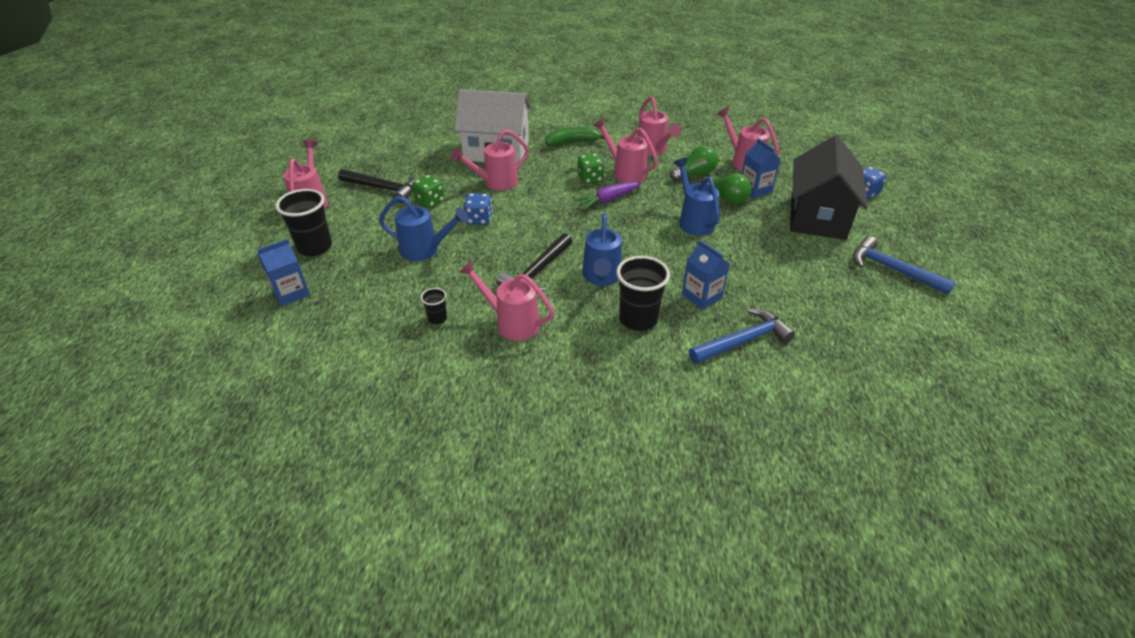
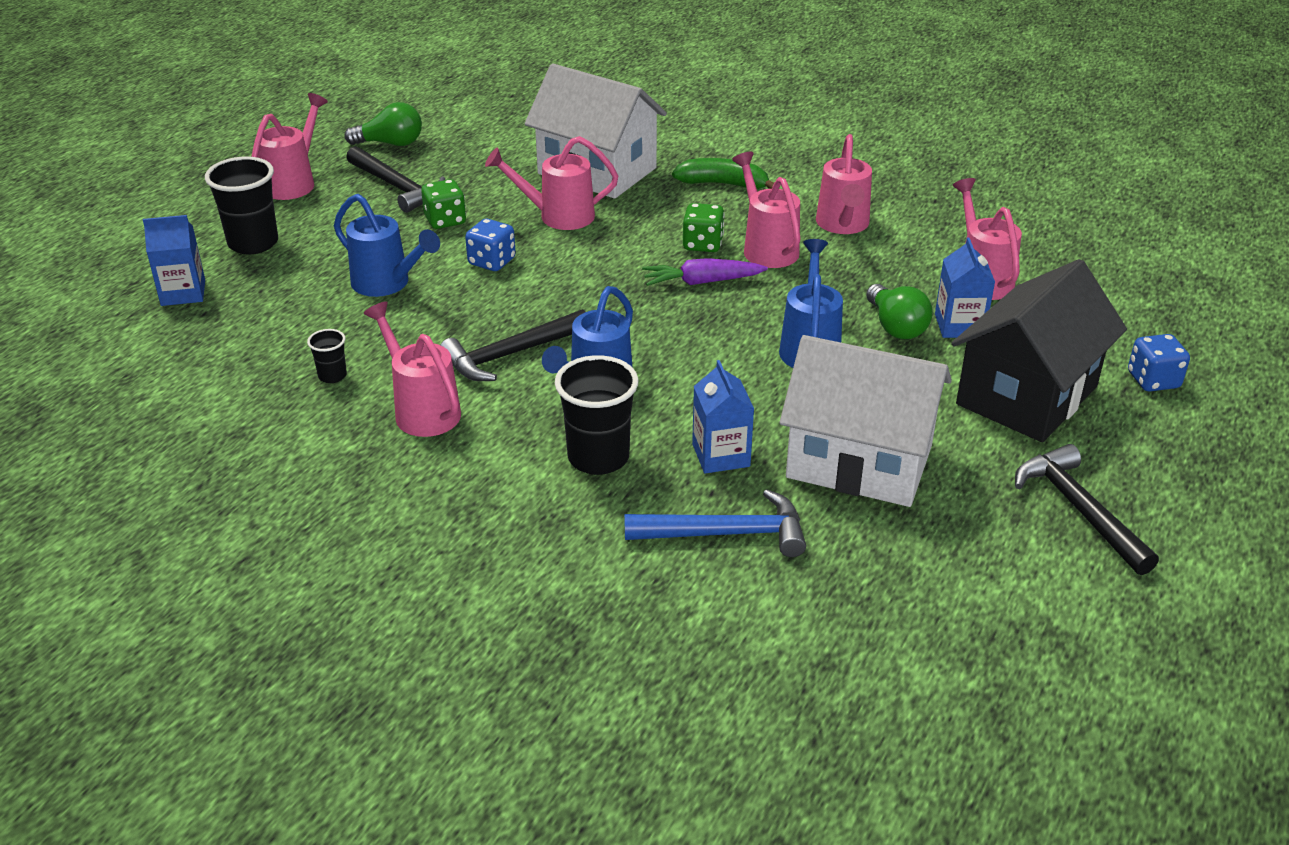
camera: 25 degrees right, 5 degrees down
green light bulb [670,145,718,181] -> green light bulb moved to [345,102,422,146]
blue hammer [853,236,956,295] -> black hammer [1015,444,1159,575]
none -> white house [780,335,952,507]

